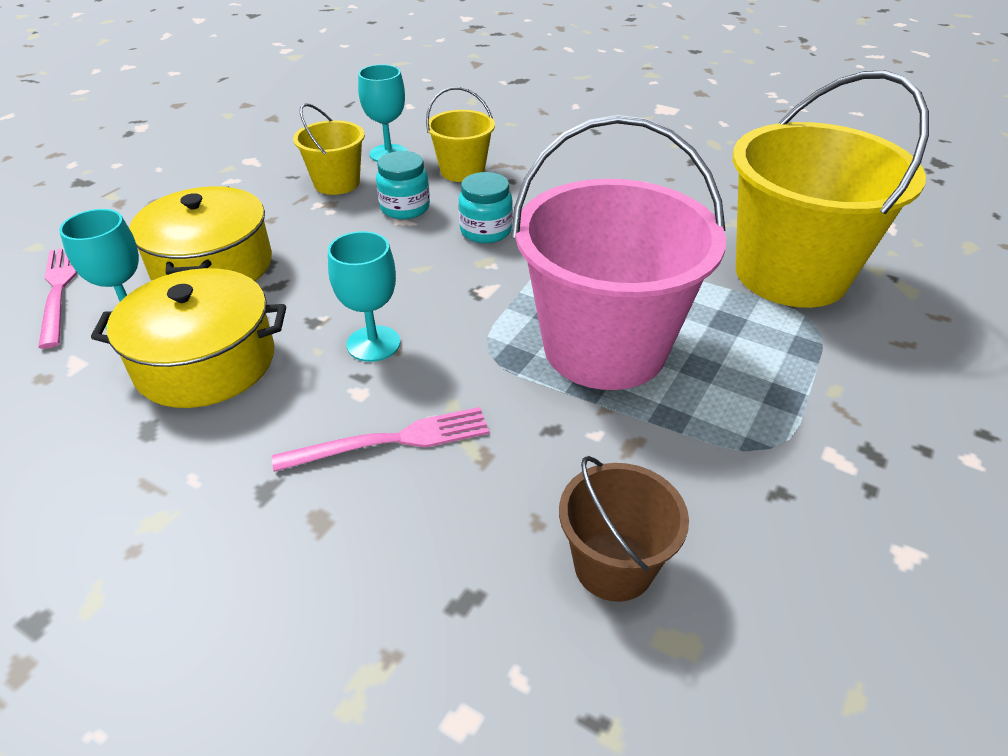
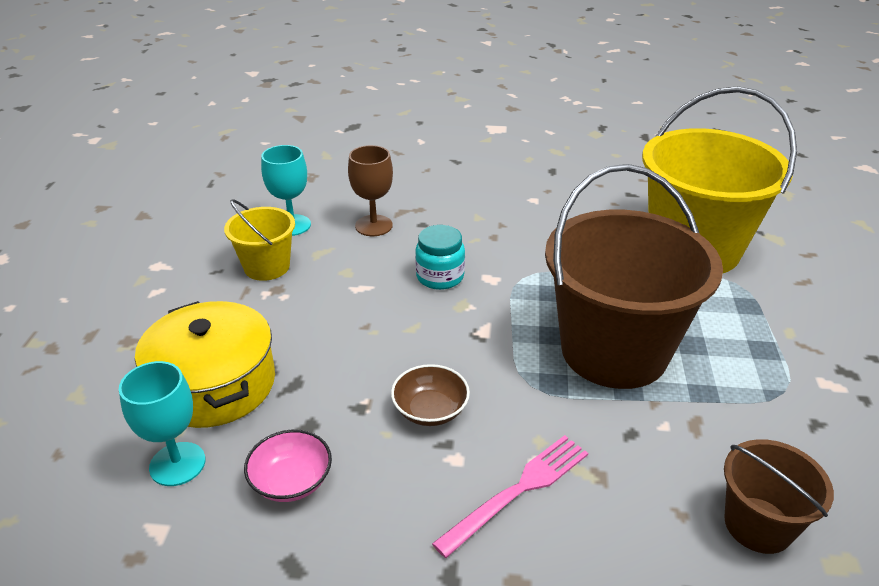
camera: 25 degrees left, 5 degrees down
pink fork [38,248,77,349] -> none
yellow pot [91,268,286,408] -> pink bowl [244,430,332,502]
turquoise goblet [328,231,400,362] -> brown bowl [391,364,470,426]
turquoise jar [376,151,430,219] -> none
yellow bucket [426,87,495,182] -> brown goblet [348,145,393,236]
pink bucket [511,115,726,390] -> brown bucket [545,164,723,389]

